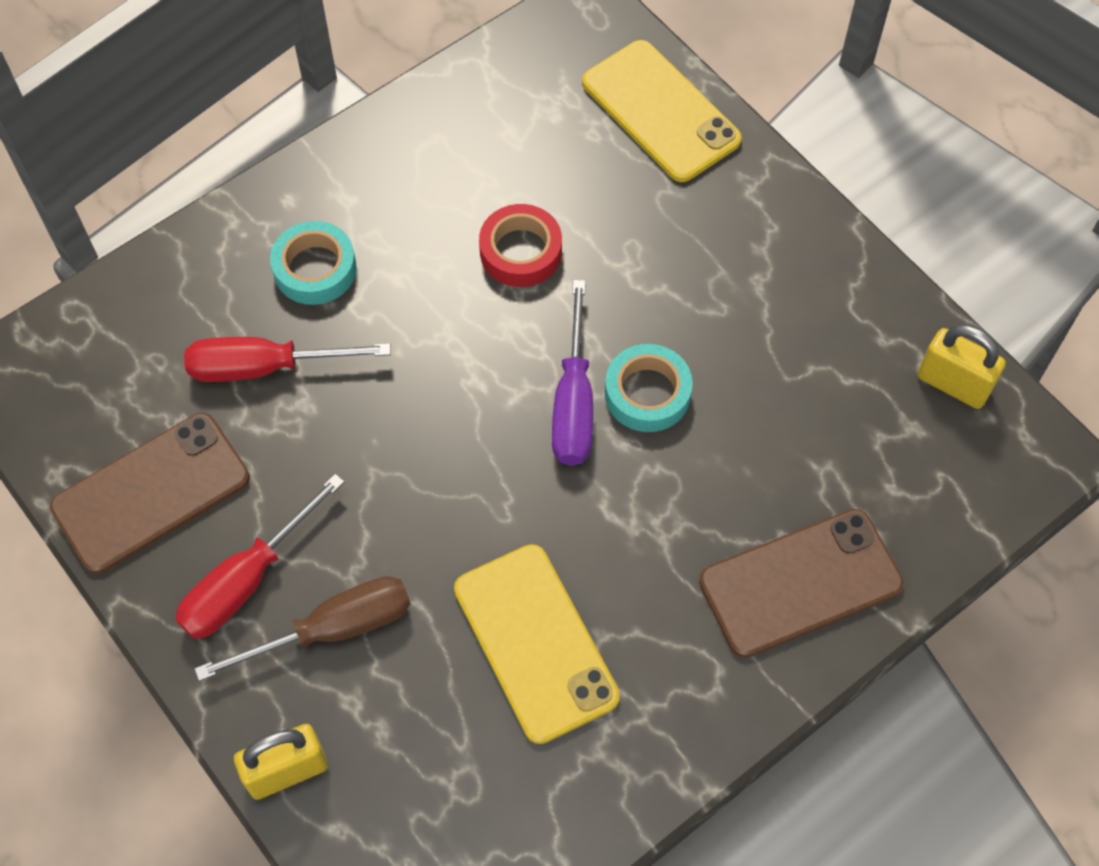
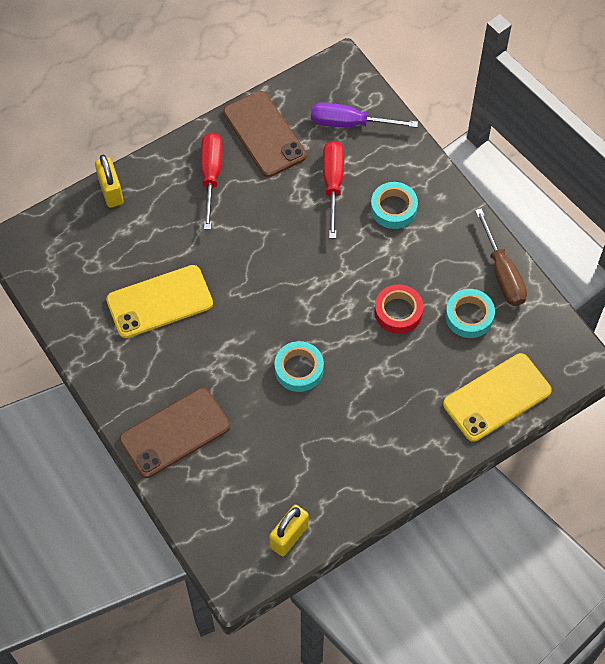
camera: 95 degrees right, 0 degrees up
red screwdriver [175,474,344,639] -> red screwdriver turned 45 degrees clockwise [201,132,223,230]
brown screwdriver [194,576,410,681] -> brown screwdriver moved to [475,208,527,306]
purple screwdriver [552,280,593,466] -> purple screwdriver moved to [311,102,418,128]
brown phone [699,509,903,658] -> brown phone turned 75 degrees clockwise [119,388,230,478]
none -> turquoise tape [445,289,495,338]

